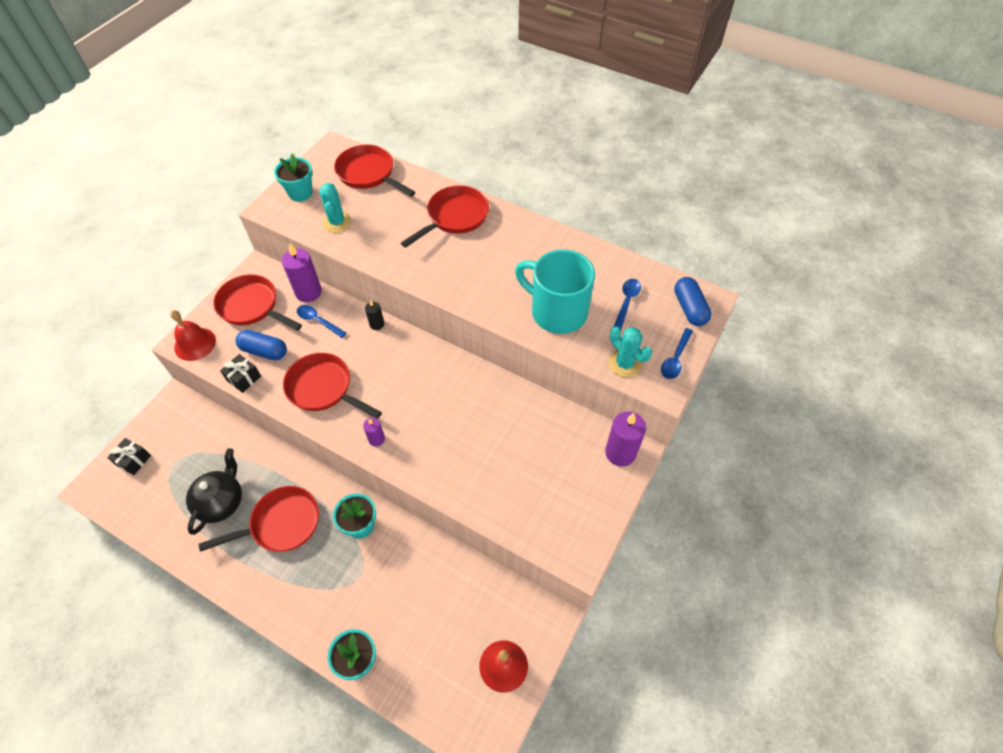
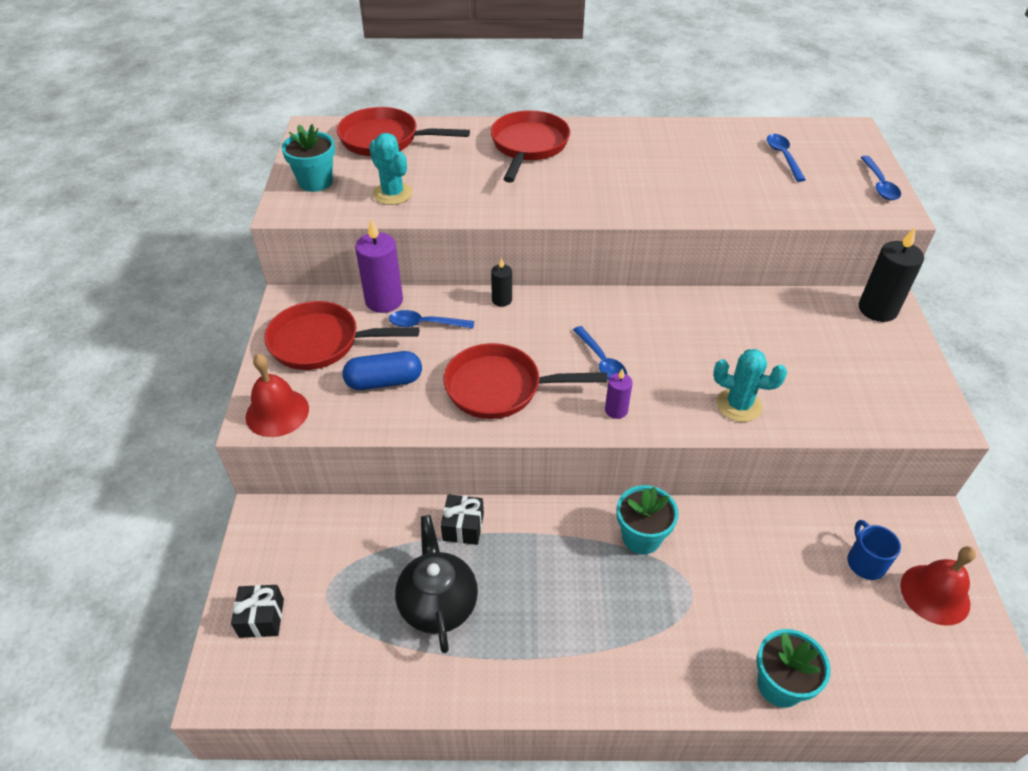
camera: 30 degrees left, 10 degrees down
red pan [199,486,319,552] -> none
black gift [220,354,261,393] -> black gift moved to [441,494,484,545]
turquoise mug [515,249,595,334] -> none
purple candle [605,412,646,467] -> black candle [859,227,924,322]
turquoise cactus [608,326,652,378] -> turquoise cactus moved to [713,349,787,422]
blue capsule [674,277,712,326] -> none
none -> blue spoon [573,326,627,380]
none -> blue mug [847,520,901,580]

